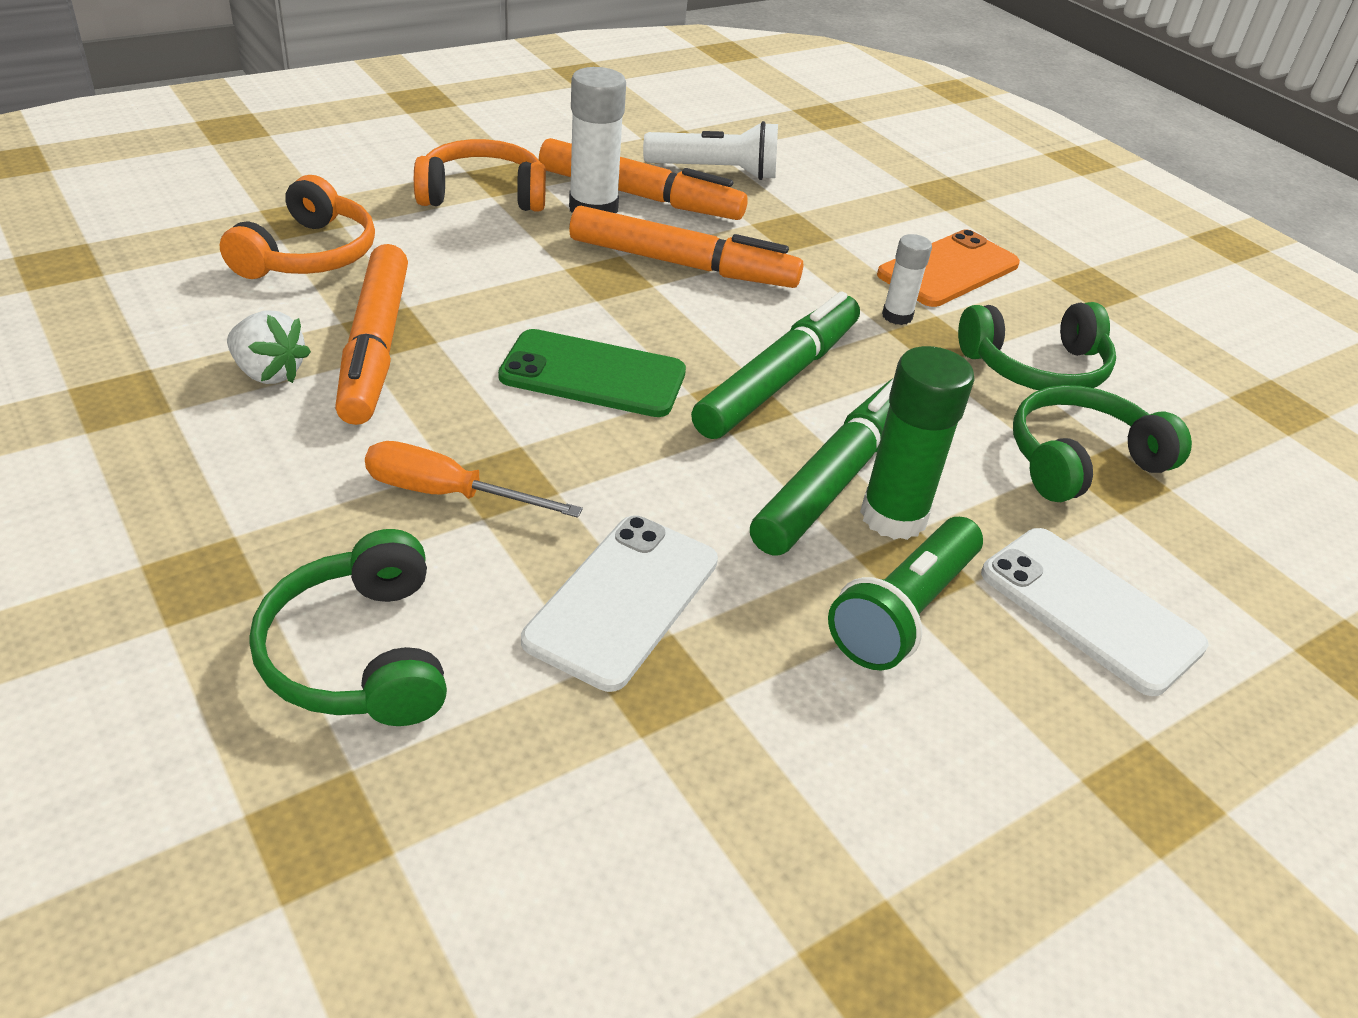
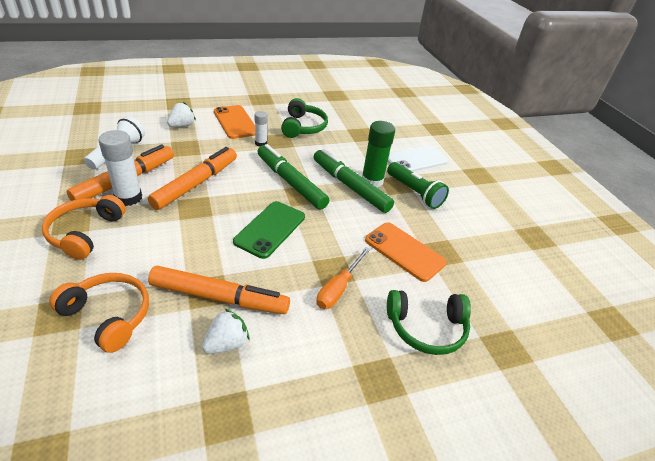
camera: 75 degrees left, 0 degrees up
white phone [521,516,718,692] -> orange phone [365,222,447,282]
green headphones [1013,385,1192,502] -> none
none -> white strawberry [167,102,196,127]

